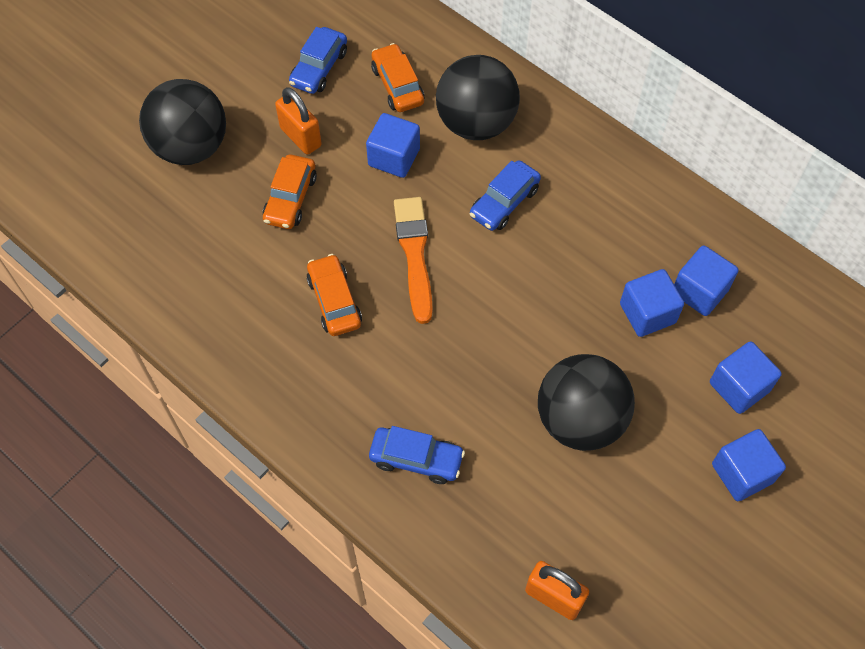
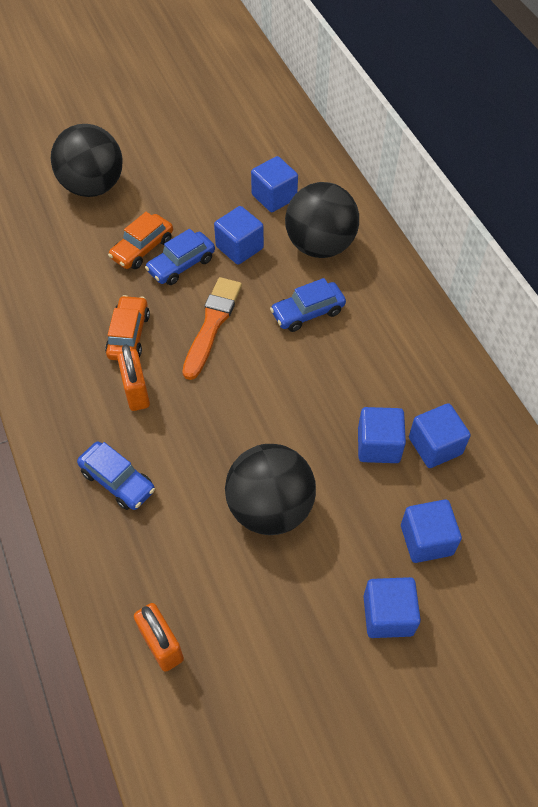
camera: 25 degrees right, 5 degrees down
orange padlock [275,87,322,155] -> orange padlock moved to [117,345,150,411]
blue car [289,27,347,94] -> blue car moved to [145,229,215,285]
orange car [371,43,424,112] -> blue cube [251,156,298,212]

